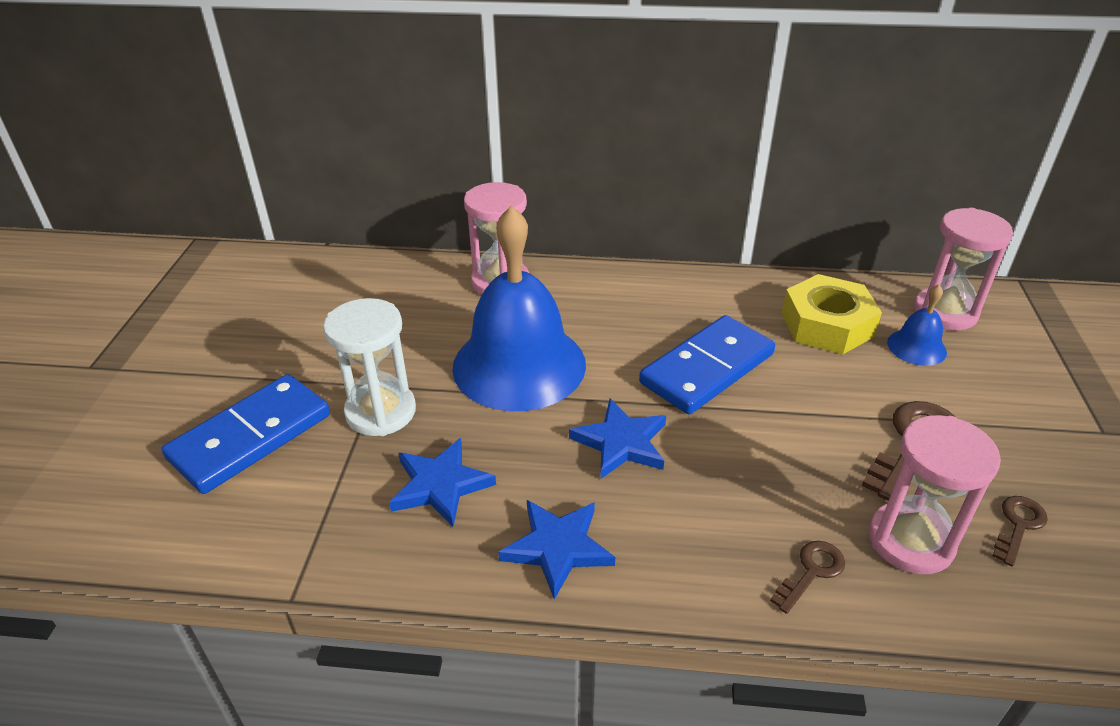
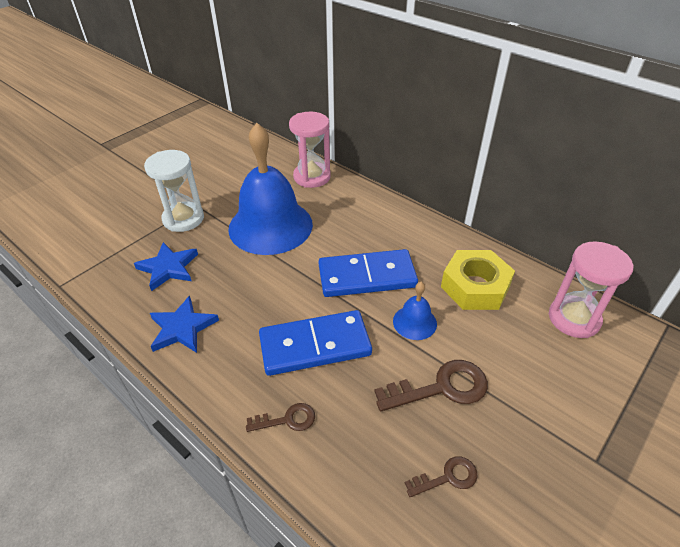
camera: 35 degrees right, 5 degrees up
blue domino [162,374,330,494] -> blue domino moved to [259,310,372,376]
blue star [569,399,666,479] -> none
pink hourglass [869,415,1001,575] -> none
blue bell [887,284,947,366] -> blue bell moved to [393,282,437,340]

